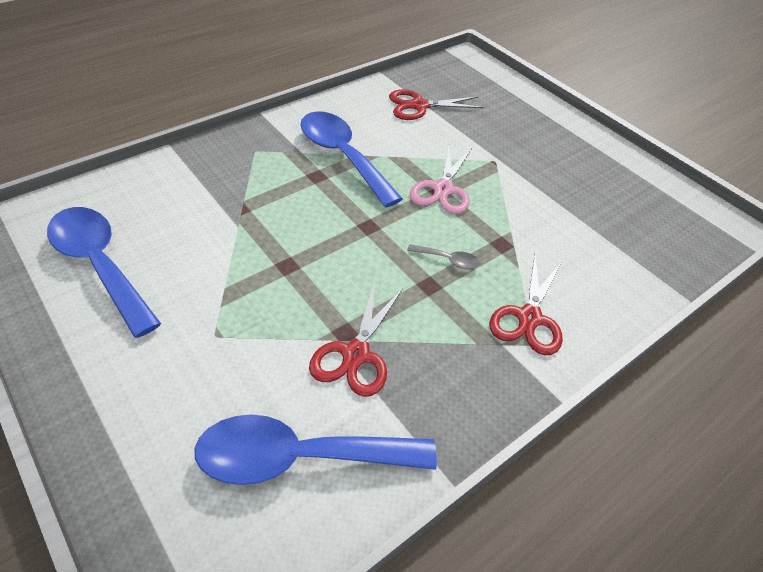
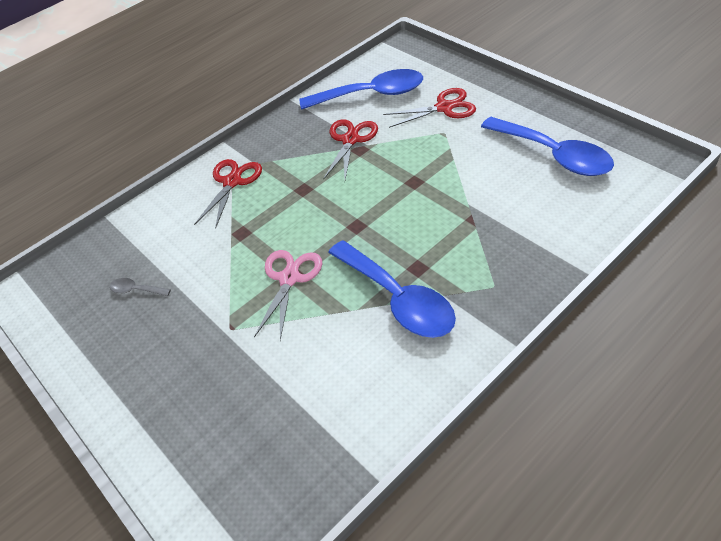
camera: 175 degrees left, 0 degrees up
red scissors [389,89,484,120] -> red scissors moved to [383,88,476,128]
grey spoon [407,244,479,269] -> grey spoon moved to [110,278,171,296]

